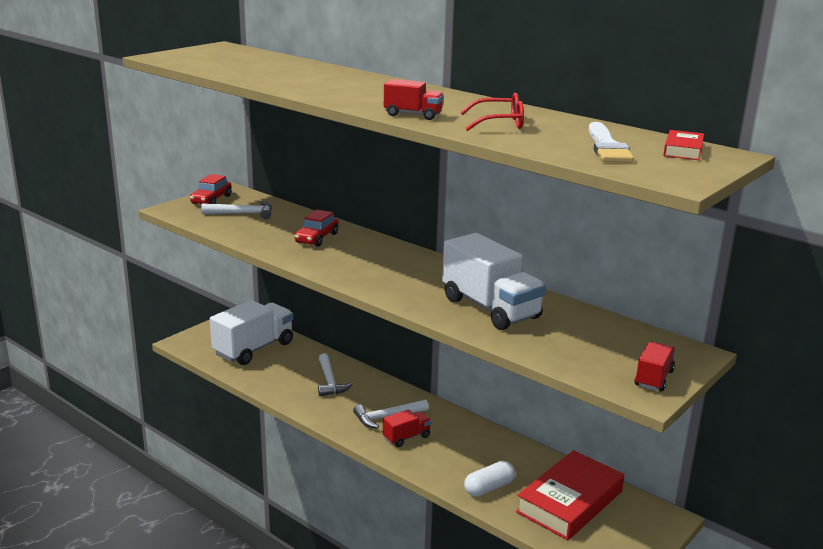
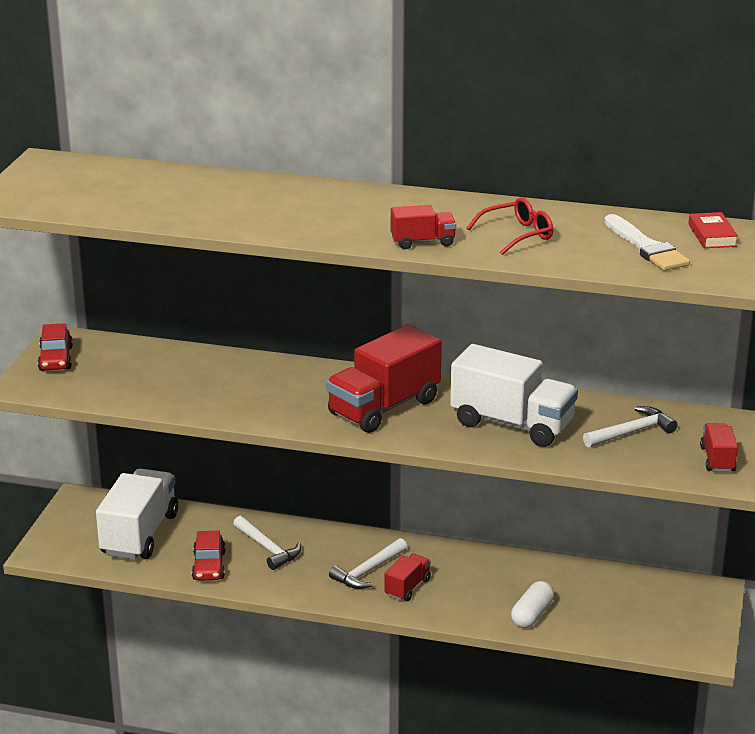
camera: 25 degrees left, 5 degrees up
white hammer [201,201,272,219] -> white hammer moved to [583,406,677,447]
red car [295,210,338,247] -> red car moved to [192,531,226,581]
red book [516,450,625,540] -> none
none -> red truck [326,324,442,433]

